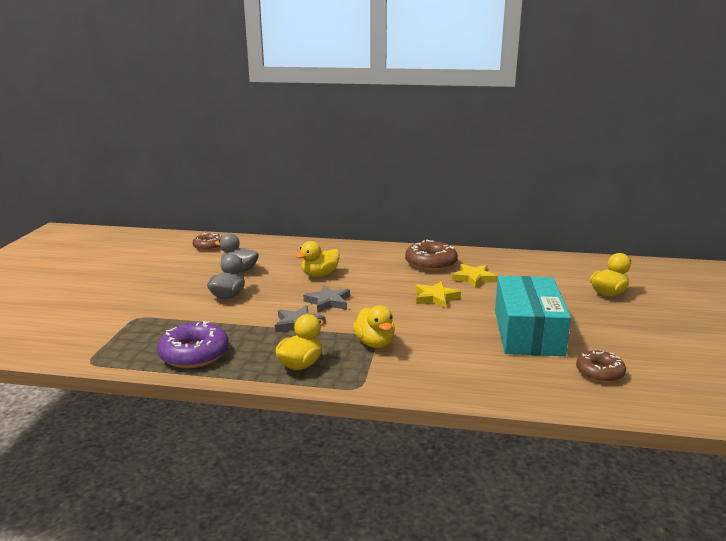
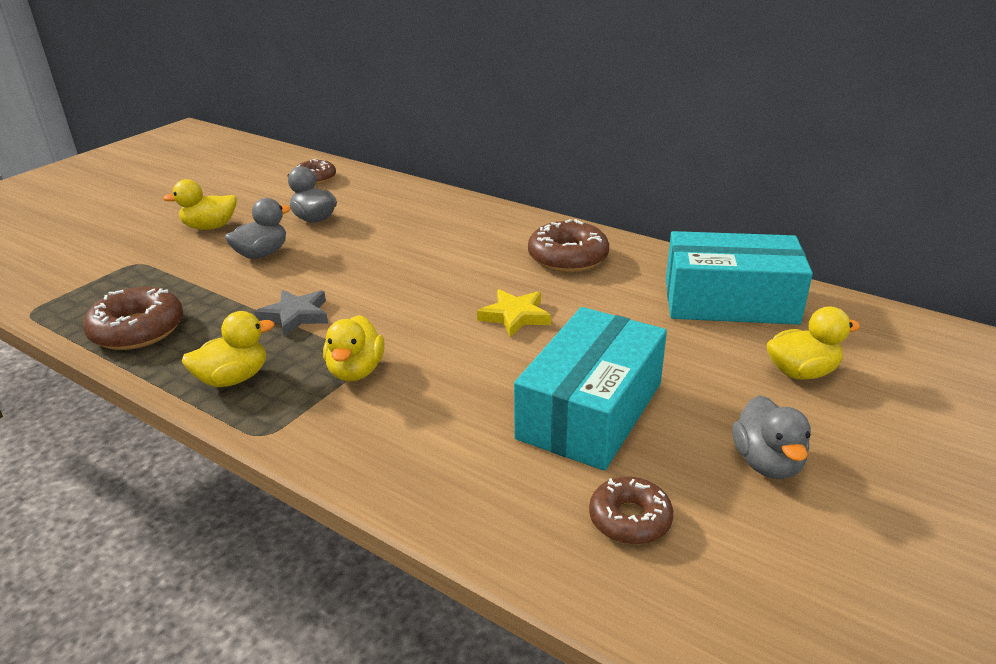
camera: 25 degrees right, 10 degrees up
purple donut [157,321,229,368] -> brown donut [83,287,183,350]
yellow duck [295,241,339,277] -> yellow duck moved to [163,179,237,230]
grey star [303,285,350,313] -> none
yellow star [452,264,498,288] -> none
none -> turquoise box [666,231,813,325]
none -> grey duck [732,395,811,479]

